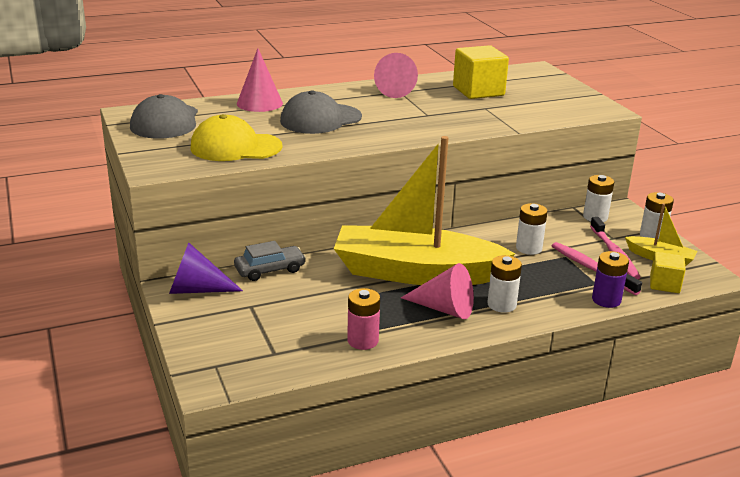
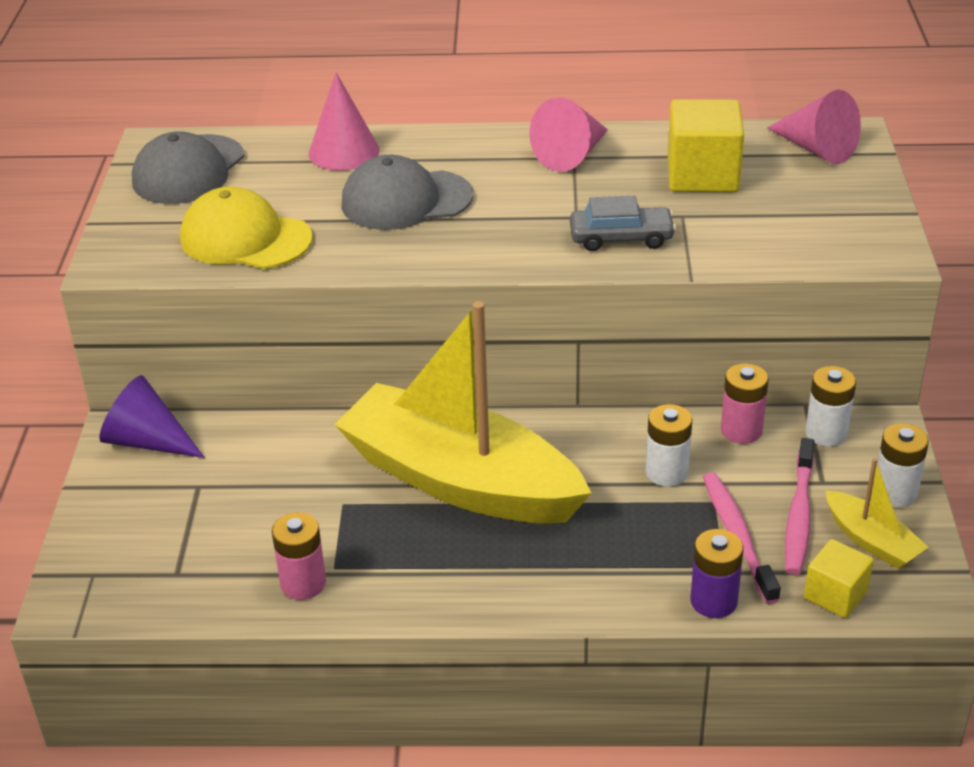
camera: 25 degrees right, 10 degrees up
grey car [234,241,306,281] -> grey car moved to [570,196,676,251]
pink cone [401,263,474,320] -> pink cone moved to [767,90,861,164]
white battery [487,255,522,313] -> none
none -> pink battery [721,363,769,444]

